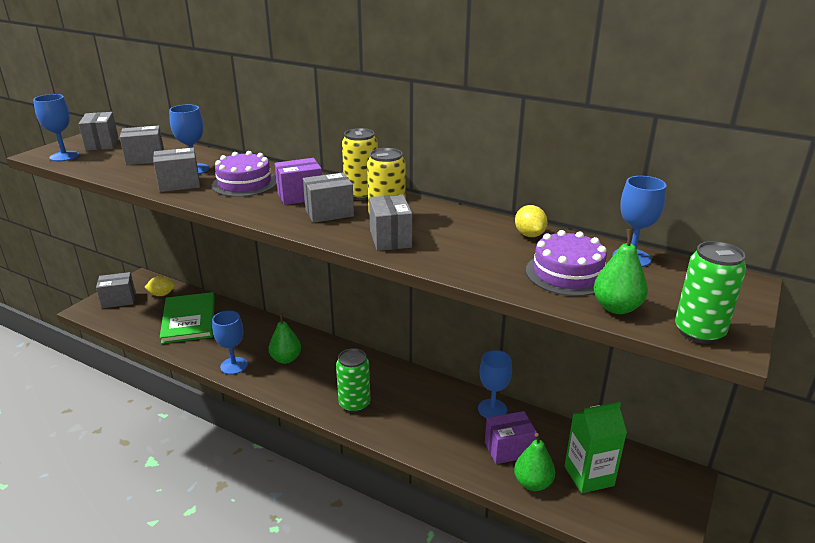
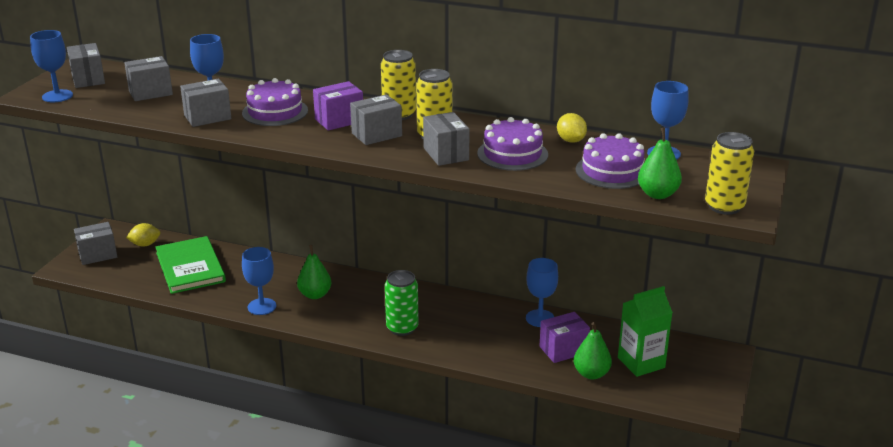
camera: 10 degrees left, 0 degrees up
green can [675,241,746,344] -> yellow can [705,132,754,215]
none -> purple cake [477,117,548,171]

